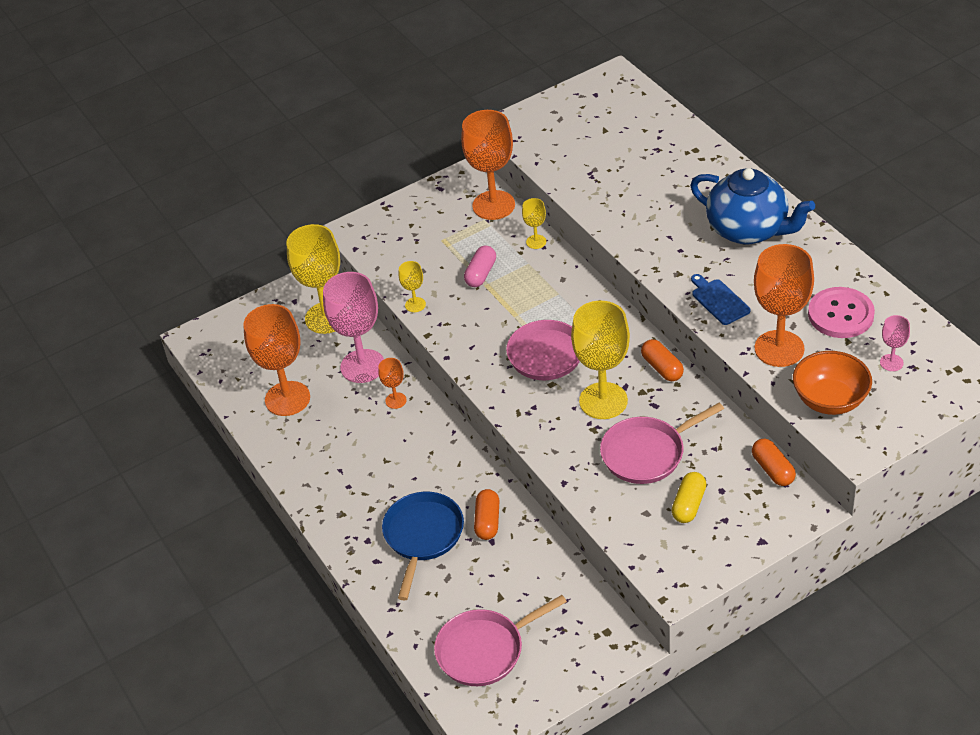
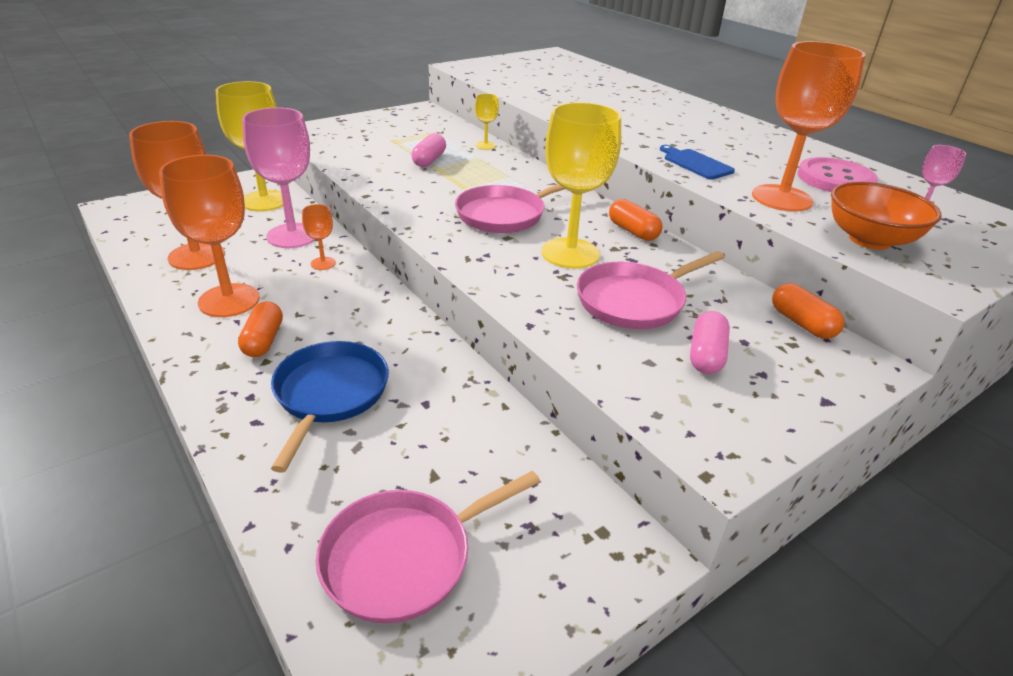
camera: 10 degrees left, 10 degrees down
yellow goblet [399,261,426,312] -> none
orange goblet [461,110,515,220] -> orange goblet moved to [159,155,260,317]
orange capsule [474,489,499,540] -> orange capsule moved to [238,301,283,357]
yellow capsule [672,472,706,523] -> pink capsule [690,311,730,374]
blue teapot [690,168,815,245] -> none

